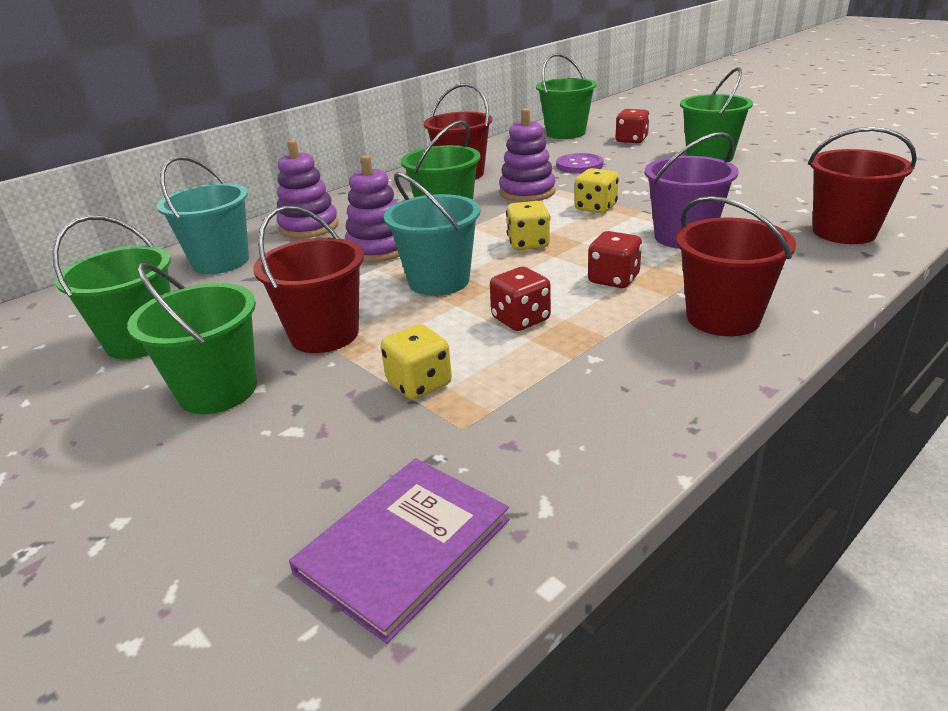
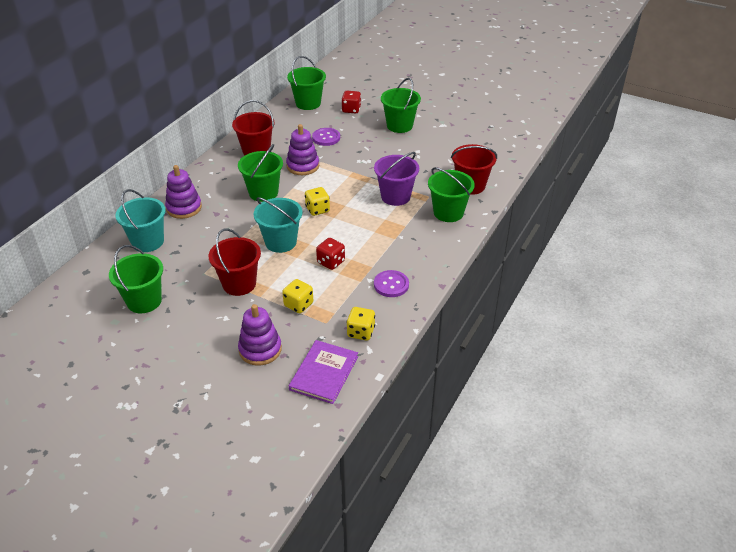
camera: 20 degrees left, 10 degrees up
green bucket [127,263,257,414] -> green bucket moved to [428,167,475,222]
purple stacking toy [345,155,400,262] -> purple stacking toy moved to [238,304,282,366]
yellow dice [575,168,619,213] -> yellow dice moved to [346,307,375,341]
red dice [588,231,642,288] -> none
red bucket [676,196,796,336] -> none
none -> purple button [374,270,409,297]

